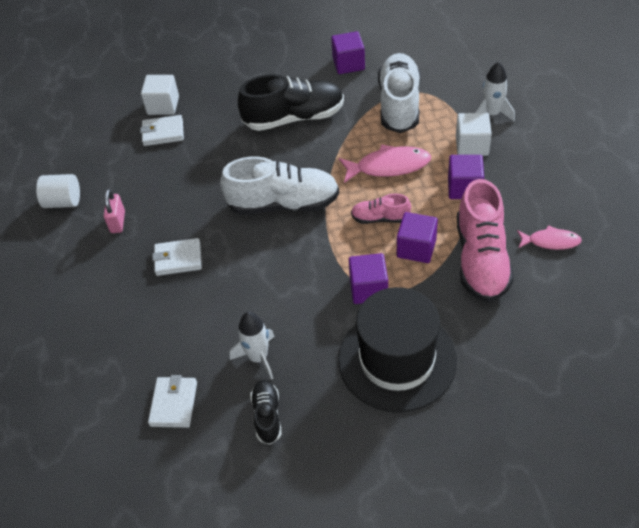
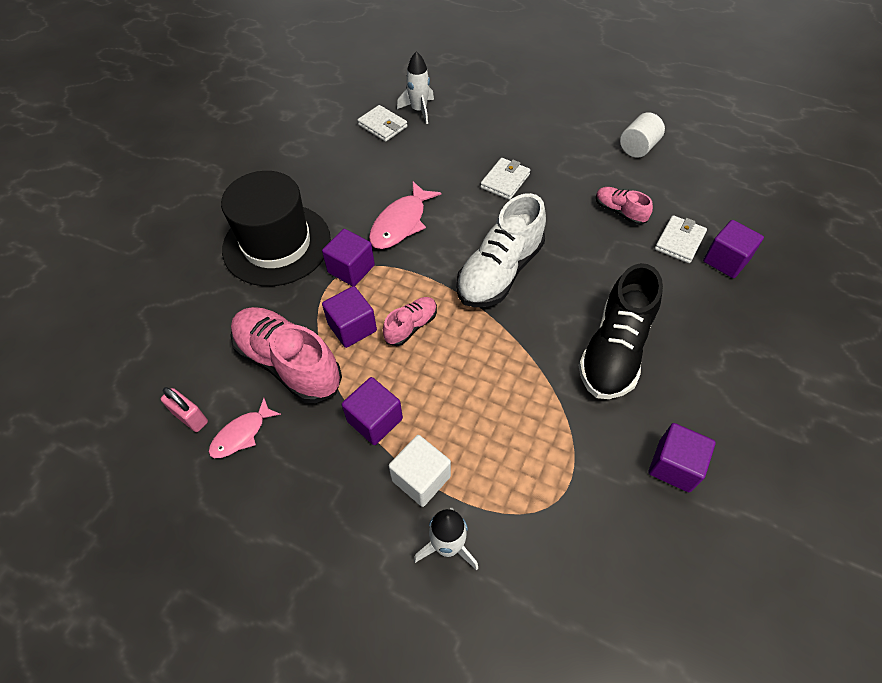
camera: 125 degrees right, 5 degrees up
pink padlock [104,189,125,233] -> pink padlock moved to [161,387,208,432]
white cube [141,75,179,115] -> purple cube [703,220,764,278]
white rocket [230,312,275,380] -> white rocket moved to [397,51,434,124]
black shoe [250,380,282,445] -> none
pink fish [339,144,431,183] -> pink fish moved to [369,181,441,249]
white shoe [378,53,421,133] -> none
none -> pink shoe [596,187,653,225]

